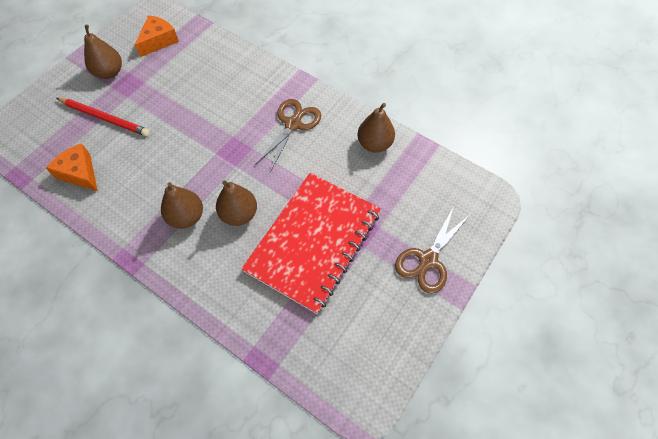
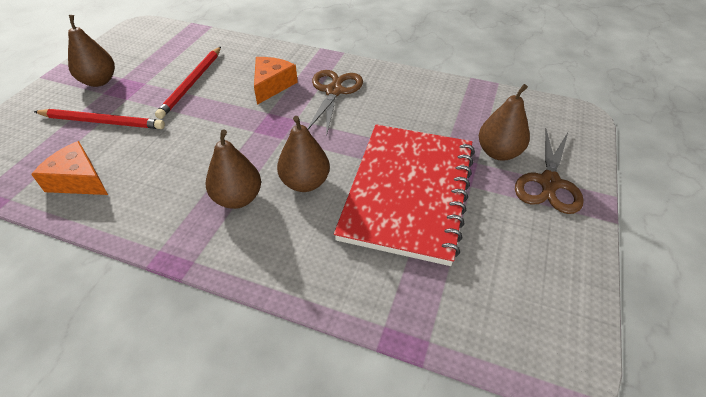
camera: 15 degrees left, 15 degrees down
orange cheese [135,15,179,57] -> orange cheese moved to [254,57,298,105]
brown pear [357,103,395,153] -> brown pear moved to [479,84,530,161]
none -> red pencil [155,47,221,119]

